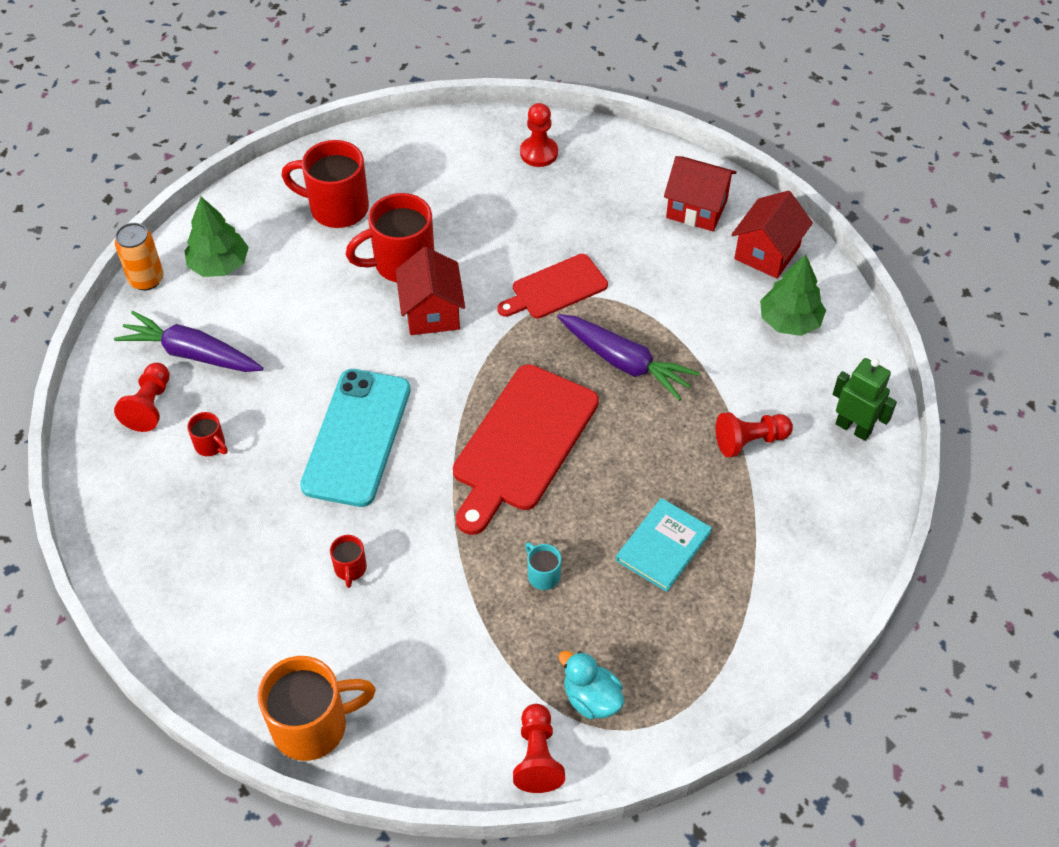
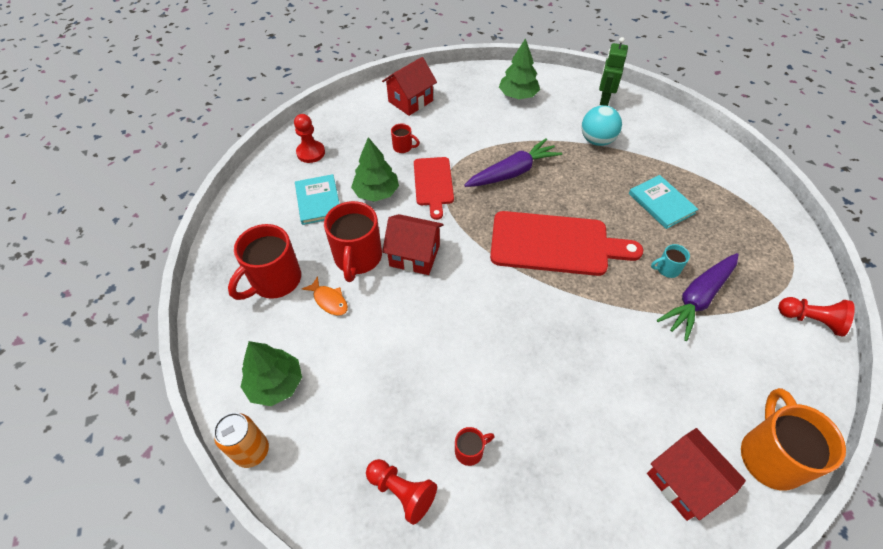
camera: 65 degrees left, 0 degrees up
purple carrot [114,311,263,372] -> purple carrot moved to [657,253,739,341]
turquoise phone [300,369,411,507] -> none
red mug [330,535,367,588] -> red mug moved to [391,124,420,153]
red cutting board [453,364,599,535] -> red cutting board turned 45 degrees counterclockwise [490,211,643,276]
turquoise duck [559,651,624,719] -> none
red pawn [716,412,793,457] -> turquoise ball [581,105,622,146]
red house [731,191,813,279] -> red house moved to [647,428,746,521]
green robot [833,358,897,441] -> green robot turned 45 degrees counterclockwise [599,37,628,106]
none -> turquoise book [295,174,340,225]
none -> orange fish [302,276,348,316]
none -> green tree [351,137,399,202]

